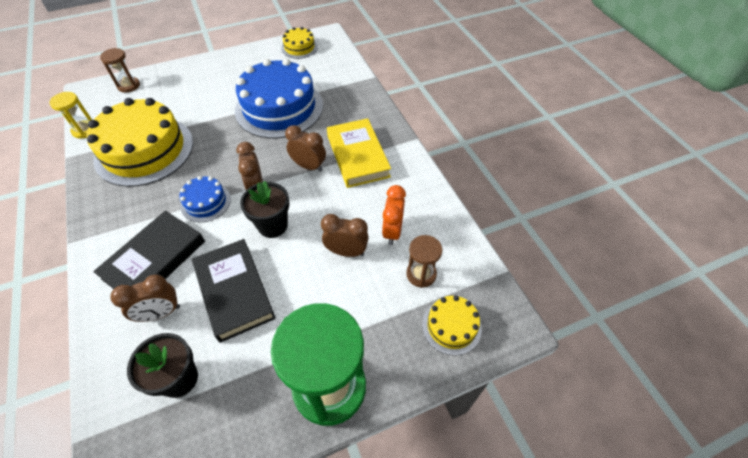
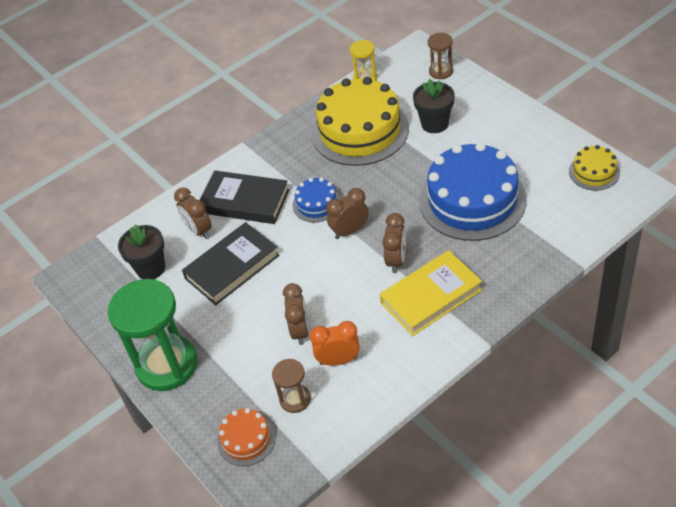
camera: 80 degrees right, 5 degrees down
black flower pot [240,181,289,238] -> black flower pot moved to [413,79,455,133]
yellow cake [422,295,482,355] -> orange cake [217,408,276,466]

